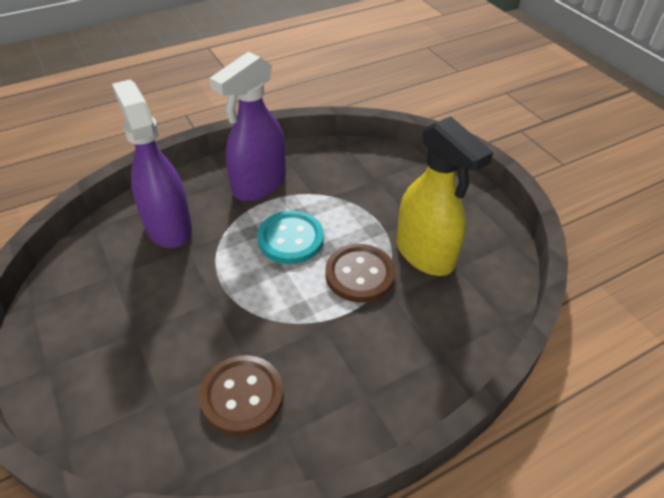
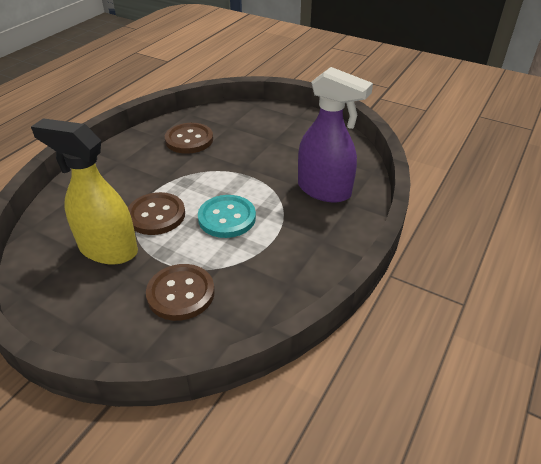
camera: 150 degrees right, 5 degrees down
purple spray bottle [210,52,286,201] -> none
none -> brown button [146,264,215,321]

